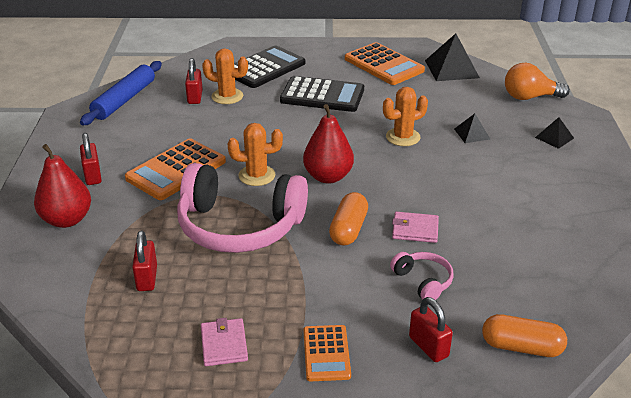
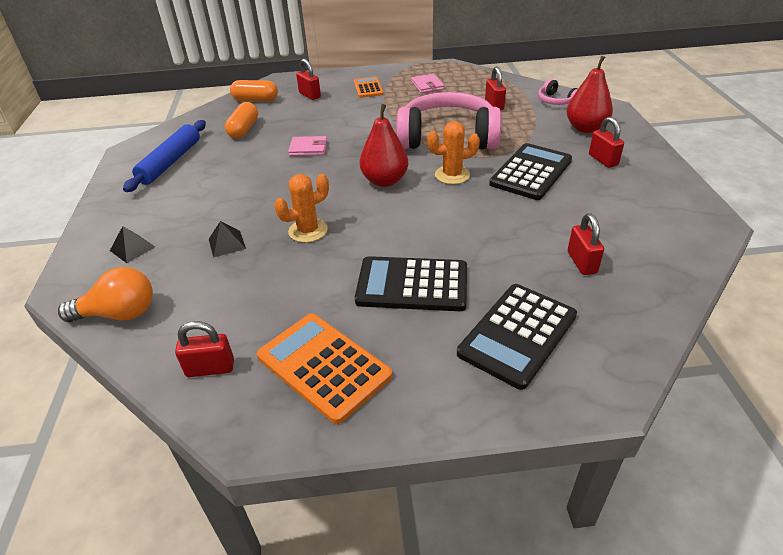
camera: 175 degrees right, 5 degrees up
blue rolling pin [80,61,162,125] -> blue rolling pin moved to [123,120,206,192]
orange calculator [125,138,226,200] -> black calculator [489,143,572,200]
orange cactus [202,48,248,104] -> none
orange capsule [329,192,368,246] -> orange capsule moved to [225,102,258,139]
pink headphones [390,252,454,300] -> pink headphones moved to [538,79,578,105]
black pyramid [425,34,480,81] -> red padlock [175,321,234,377]

